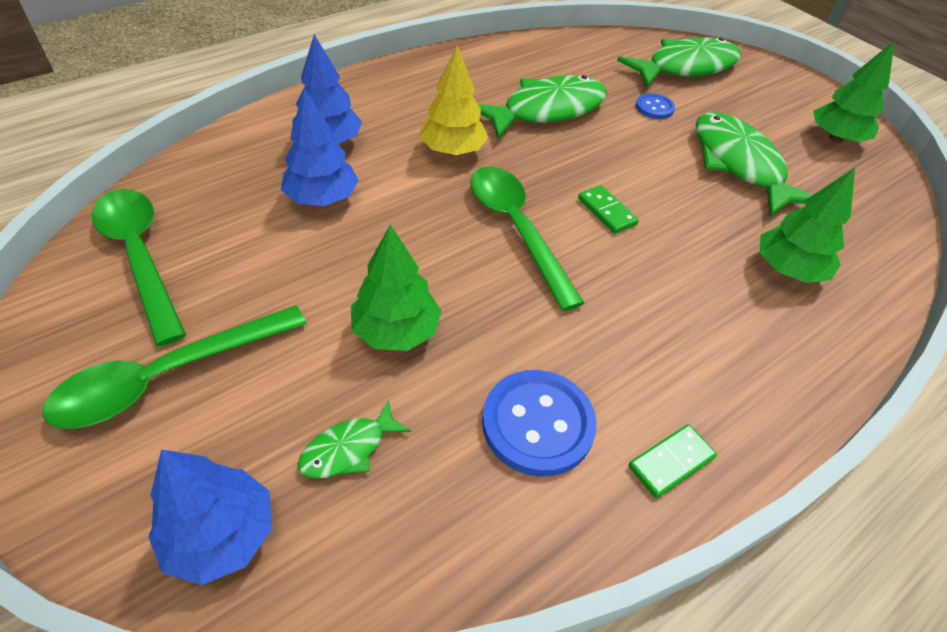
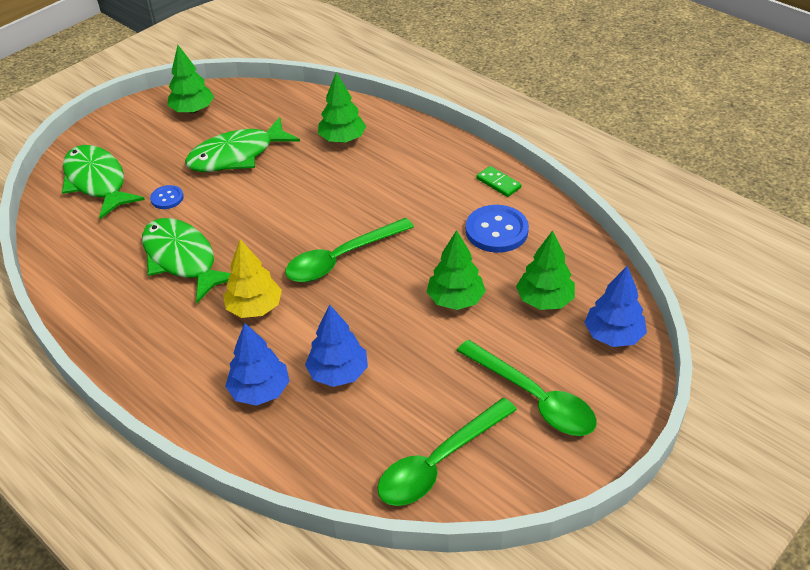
camera: 95 degrees left, 5 degrees down
green fish [298,400,411,479] -> green tree [516,230,575,310]
green domino [578,185,639,234] -> none

